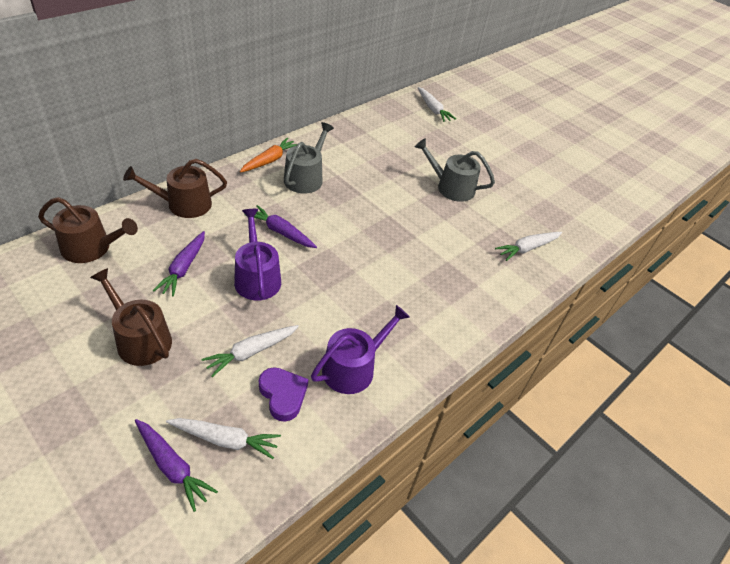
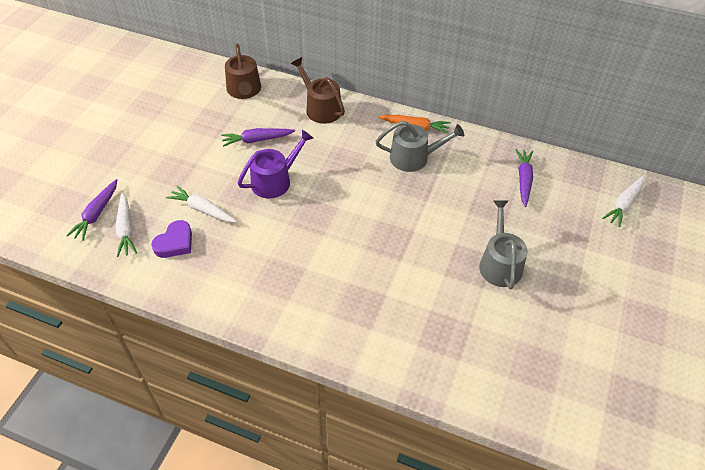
camera: 70 degrees right, 5 degrees up
brown watering can [90,268,172,366] -> none
purple carrot [245,205,317,248] -> purple carrot moved to [516,149,533,207]
purple watering can [311,305,410,394] -> none
white carrot [495,232,562,261] -> none

